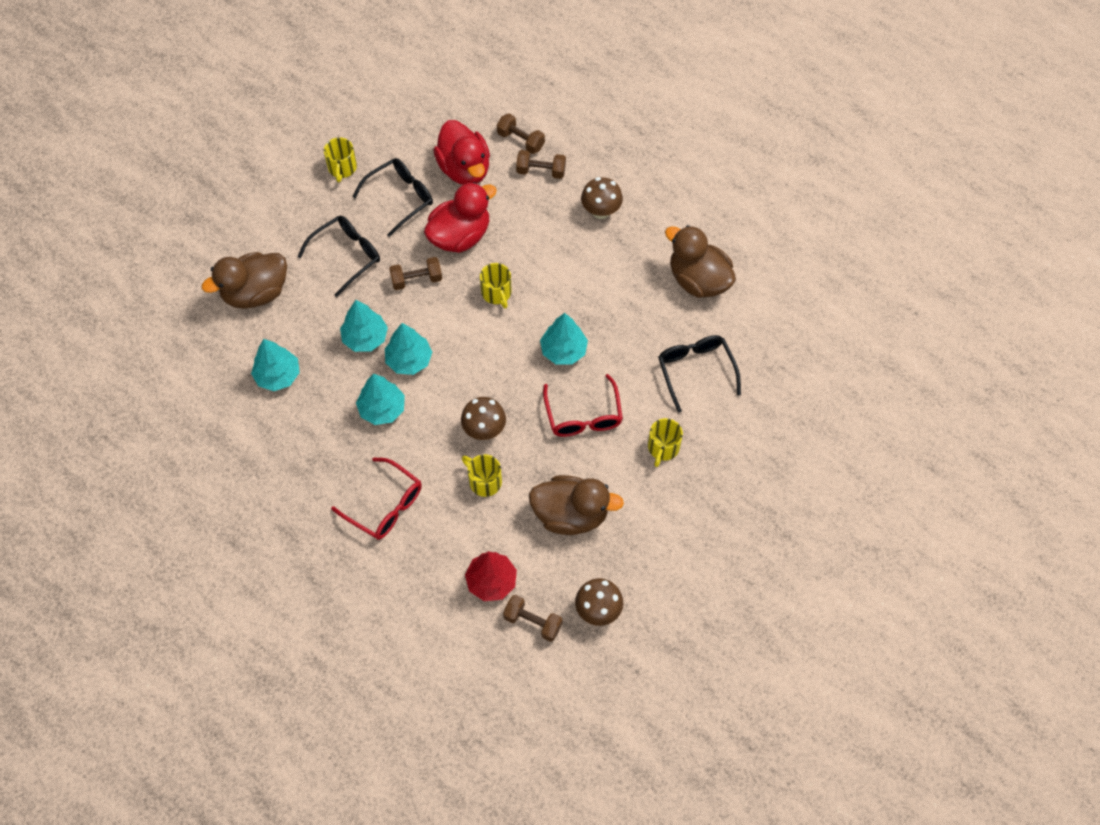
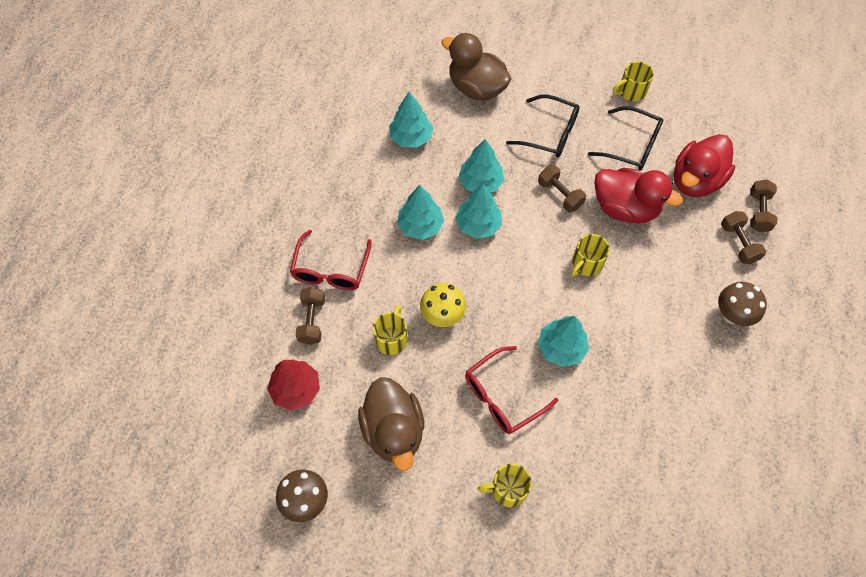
camera: 65 degrees right, 0 degrees up
brown mushroom [461,397,506,440] -> yellow mushroom [420,283,466,327]
brown dumbbell [503,595,563,642] -> brown dumbbell moved to [296,287,325,345]
black glasses [658,335,741,413] -> none
brown duck [665,225,736,298] -> none

